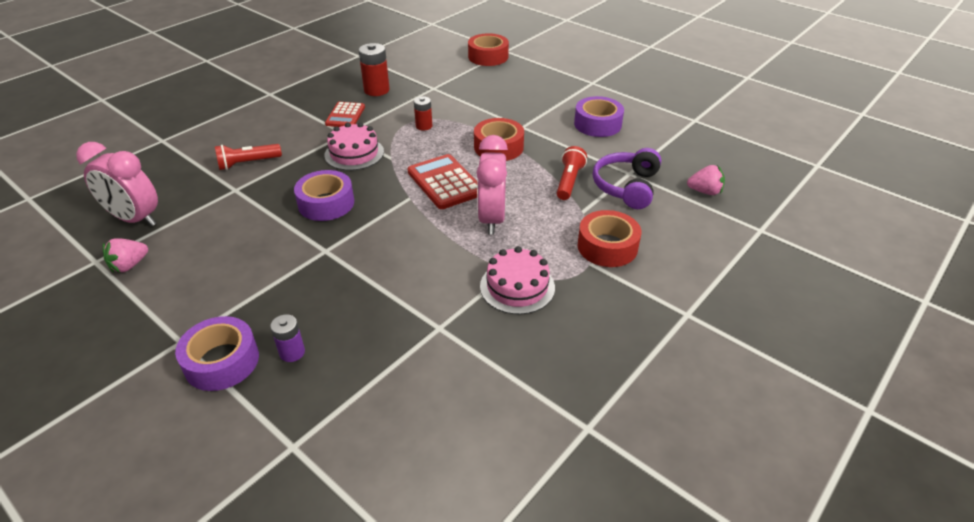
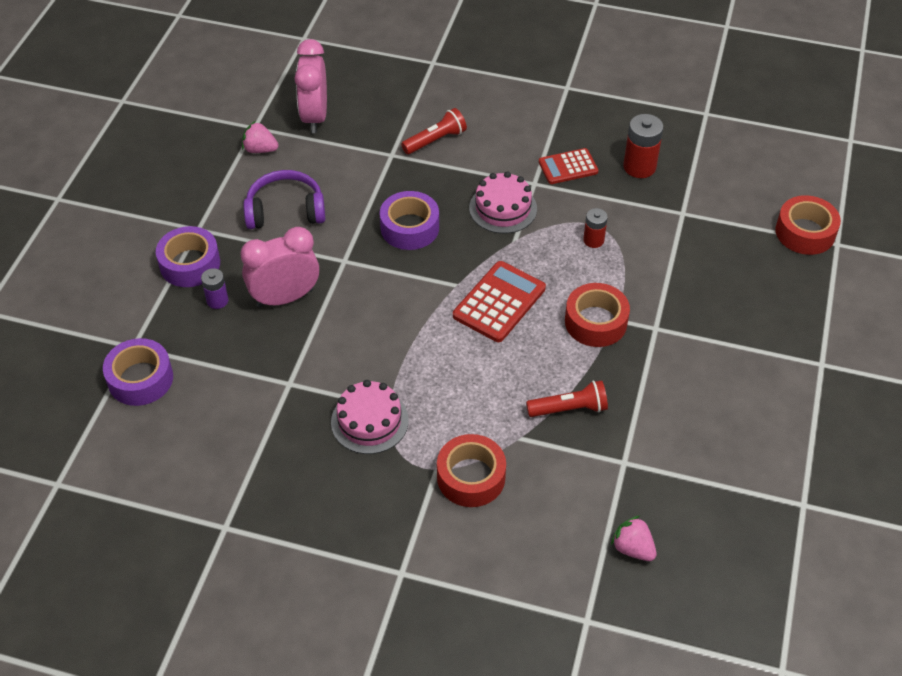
camera: 65 degrees right, 10 degrees up
red flashlight [215,144,282,170] -> red flashlight turned 105 degrees clockwise [401,108,467,154]
pink clock [477,135,508,235] -> pink clock moved to [240,227,319,308]
purple tape [574,96,624,137] -> purple tape moved to [103,338,173,406]
purple headphones [593,148,661,209] -> purple headphones moved to [243,170,325,229]
pink strawberry [687,165,725,195] -> pink strawberry turned 150 degrees clockwise [611,516,657,561]

